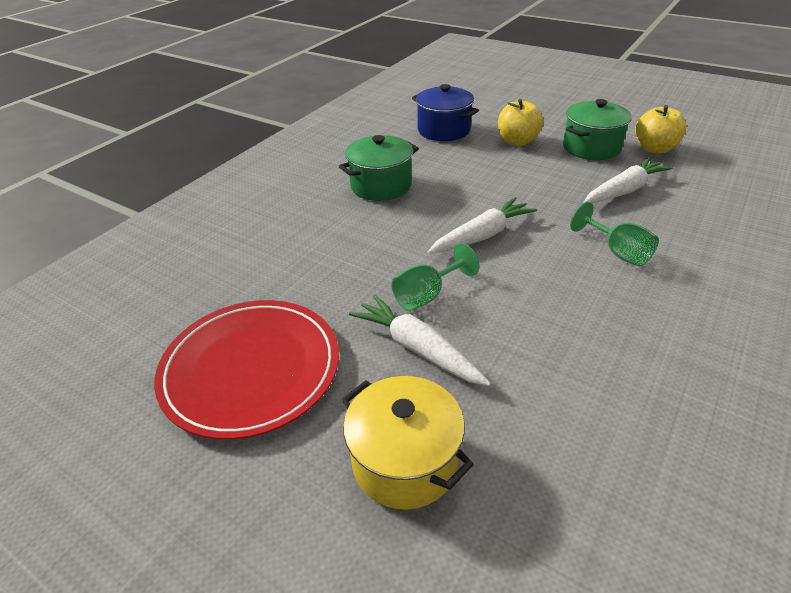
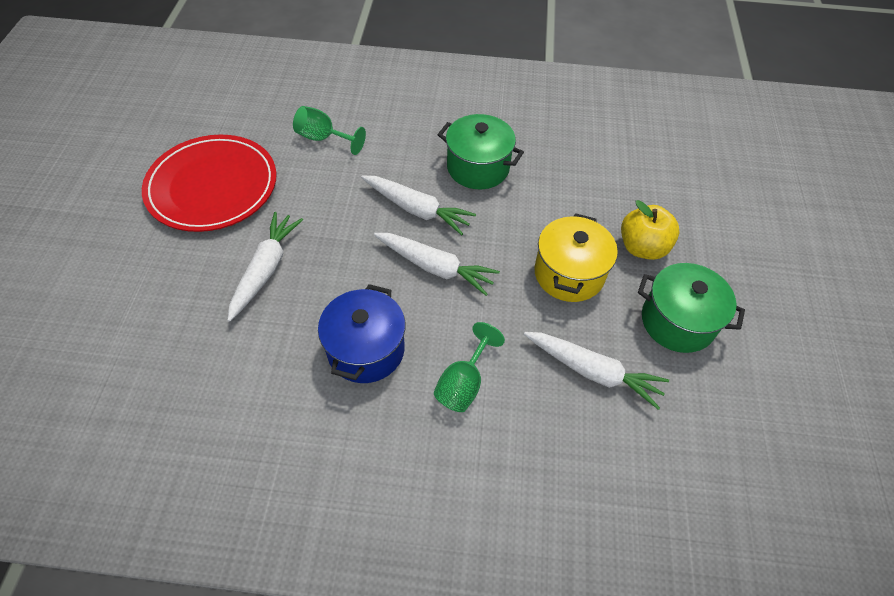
camera: 60 degrees right, 15 degrees up
yellow pot [342,376,474,510] -> yellow pot moved to [534,213,618,302]
green goblet [392,243,479,311] -> green goblet moved to [293,106,366,155]
blue pot [412,84,479,141] -> blue pot moved to [318,284,406,383]
yellow apple [635,105,686,154] -> none
none -> white carrot [361,176,476,235]

